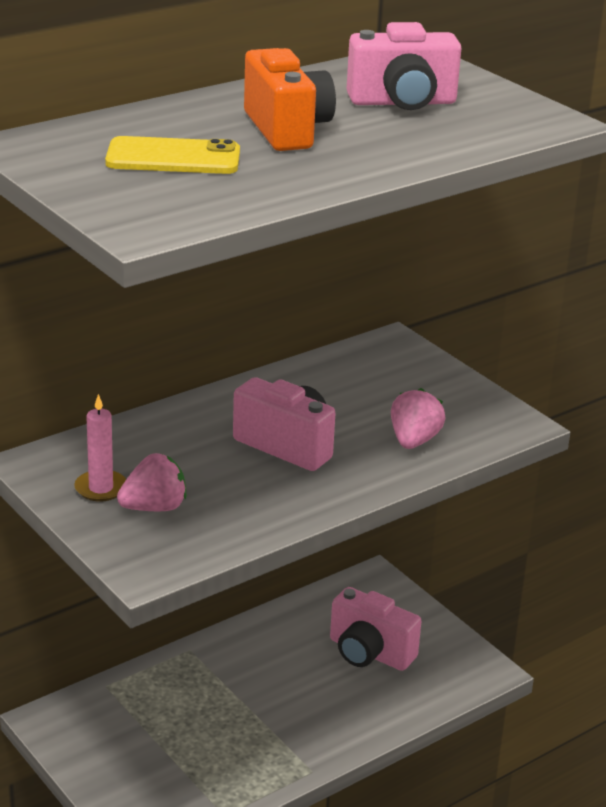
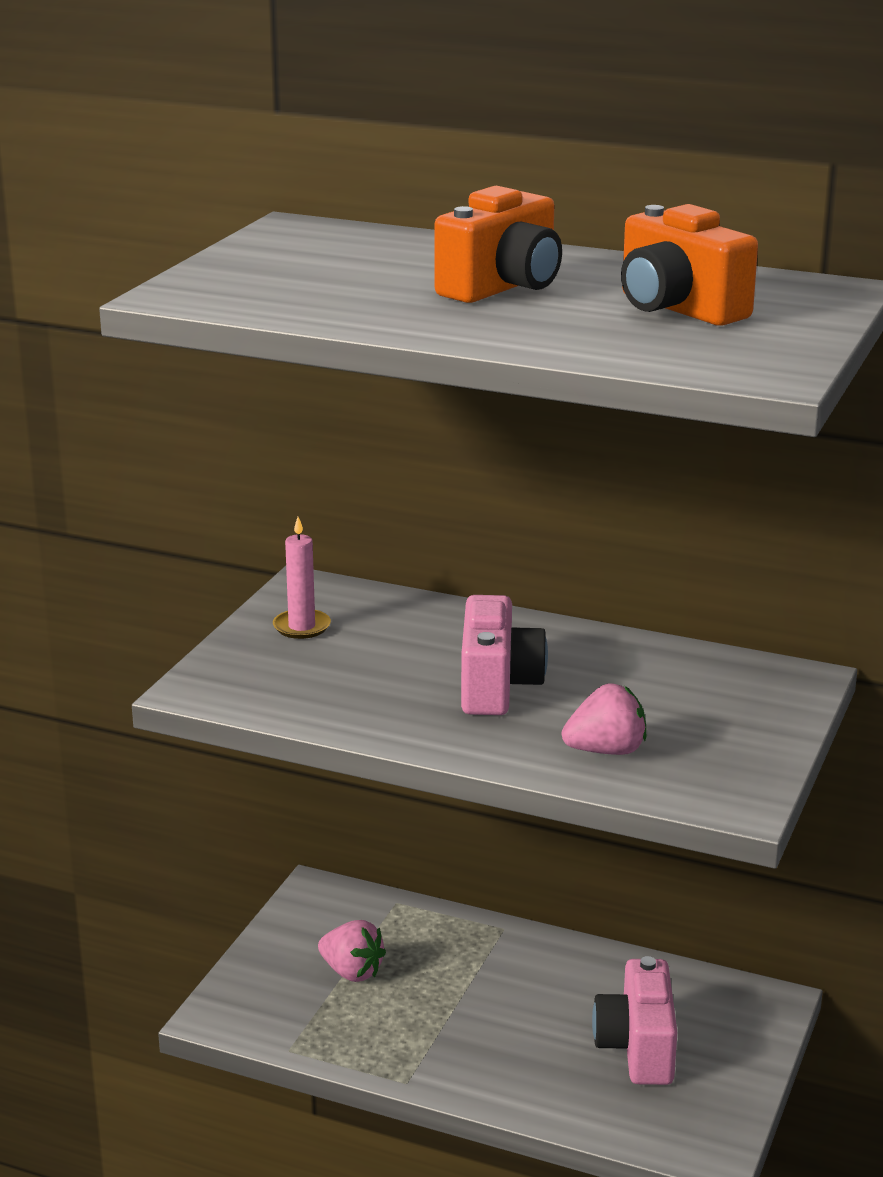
camera: 60 degrees right, 5 degrees down
yellow phone [105,136,240,174] -> none
pink strawberry [117,453,187,511] -> pink strawberry moved to [318,920,386,982]
pink camera [347,22,461,110] -> orange camera [621,204,758,326]

